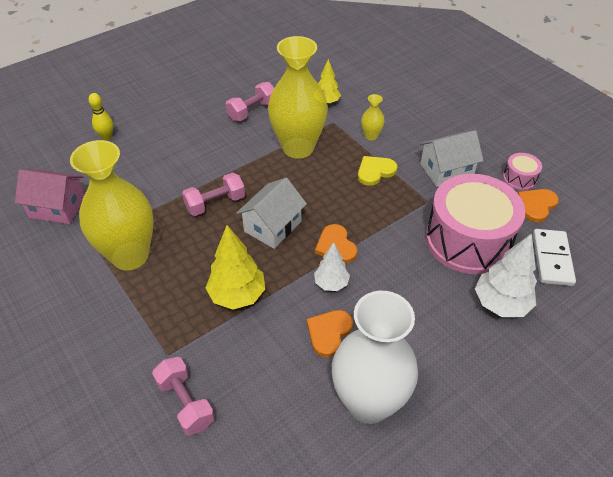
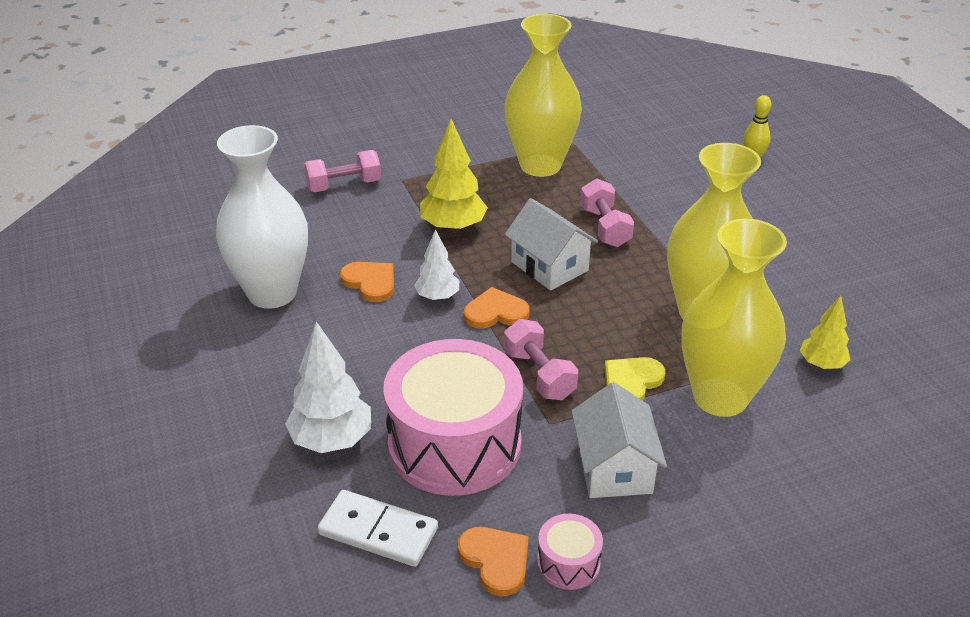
camera: 105 degrees right, 10 degrees down
pink house [15,169,85,224] -> none
pink dumbbell [226,82,274,121] -> pink dumbbell moved to [504,319,578,400]
yellow heart [358,156,398,186] -> yellow heart turned 120 degrees counterclockwise [605,357,665,401]
yellow vase [361,94,385,141] -> yellow vase [681,219,787,417], size x2.43

